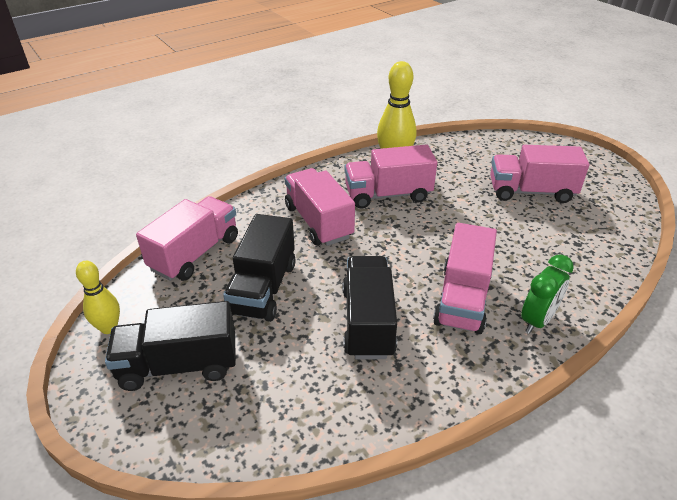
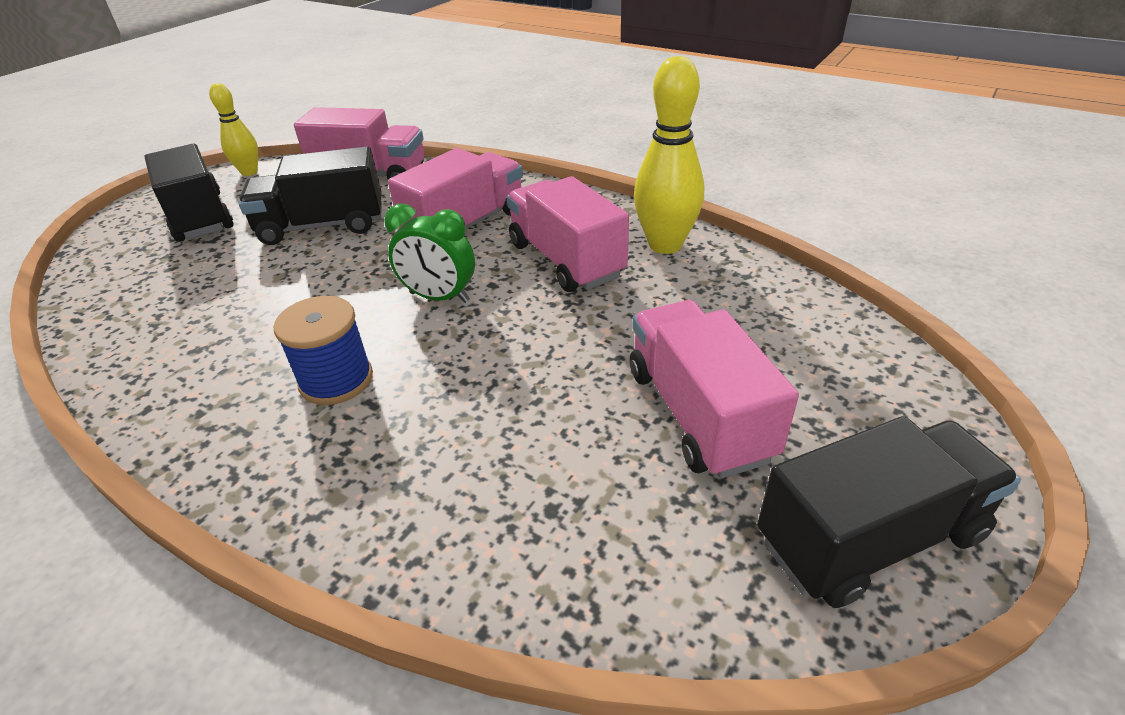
camera: 70 degrees right, 0 degrees up
black truck [343,256,397,359] -> black truck moved to [757,416,1021,608]
pink truck [433,223,497,334] -> blue spool [274,296,373,405]
green clock [521,254,574,334] -> green clock moved to [384,204,475,303]

